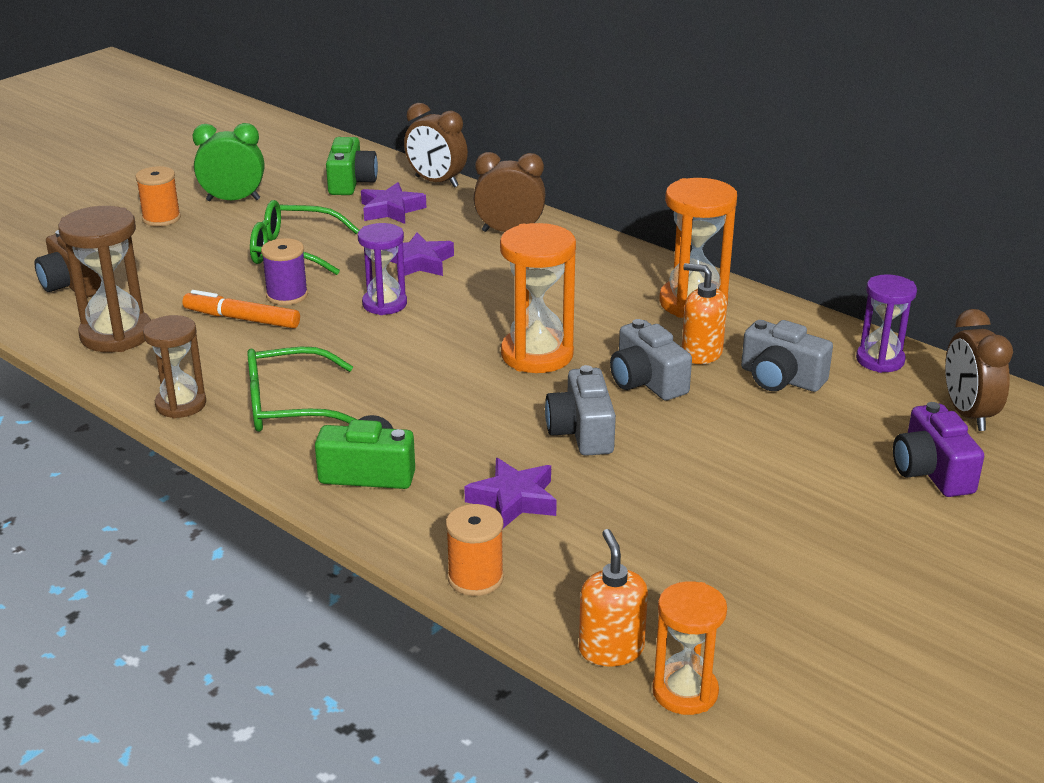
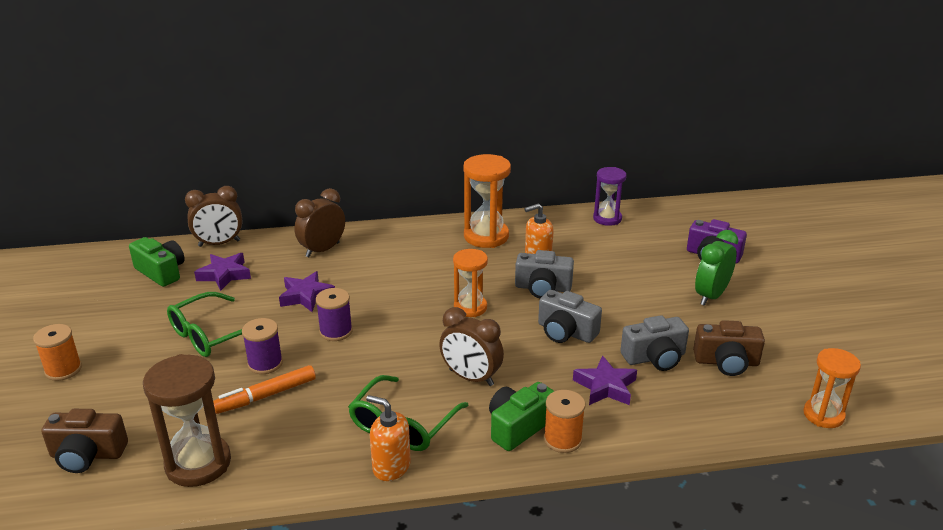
camera: 50 degrees left, 0 degrees up
brown hourglass [143,315,206,418] -> none
green clock [193,123,264,201] -> green clock moved to [695,230,738,306]
purple hourglass [358,223,407,315] -> purple spool [316,288,352,341]
orange spool [446,504,504,596] -> orange spool moved to [544,390,585,453]
orange hourglass [500,223,576,373] -> orange hourglass [453,249,488,317], size x0.65
orange soap dispenser [579,529,648,667] -> orange soap dispenser moved to [366,395,411,481]
grey camera [741,320,833,392] -> grey camera moved to [620,315,689,371]
brown clock [945,309,1013,431] -> brown clock moved to [439,307,504,386]
none -> brown camera [693,320,765,376]

